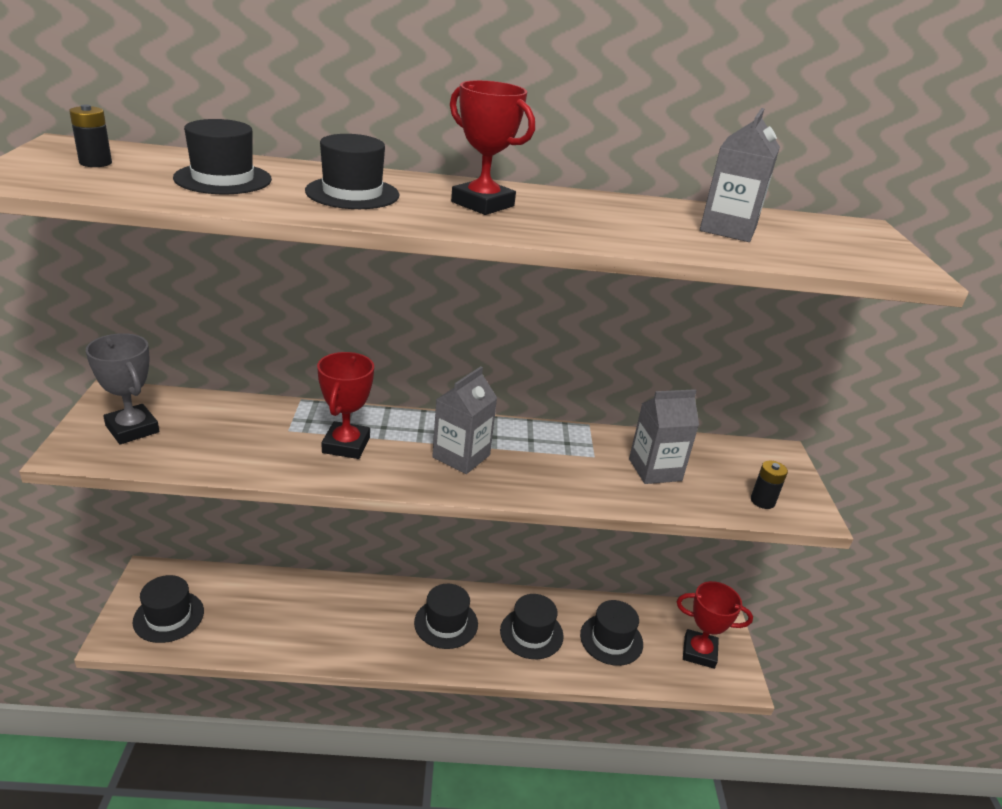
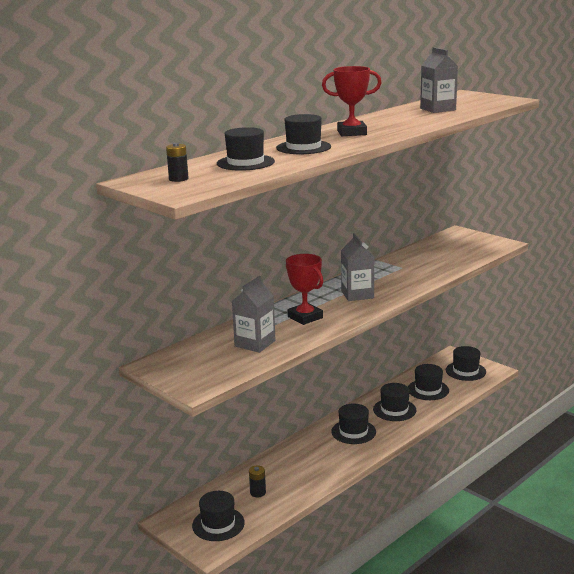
camera: 40 degrees left, 10 degrees down
grey trophy [86,333,159,444] -> none
grey carton [629,389,699,484] -> grey carton moved to [232,276,276,353]
red trophy [677,581,753,669] -> black hat [446,346,486,381]
black battery [751,460,788,509] -> black battery moved to [249,465,266,497]

